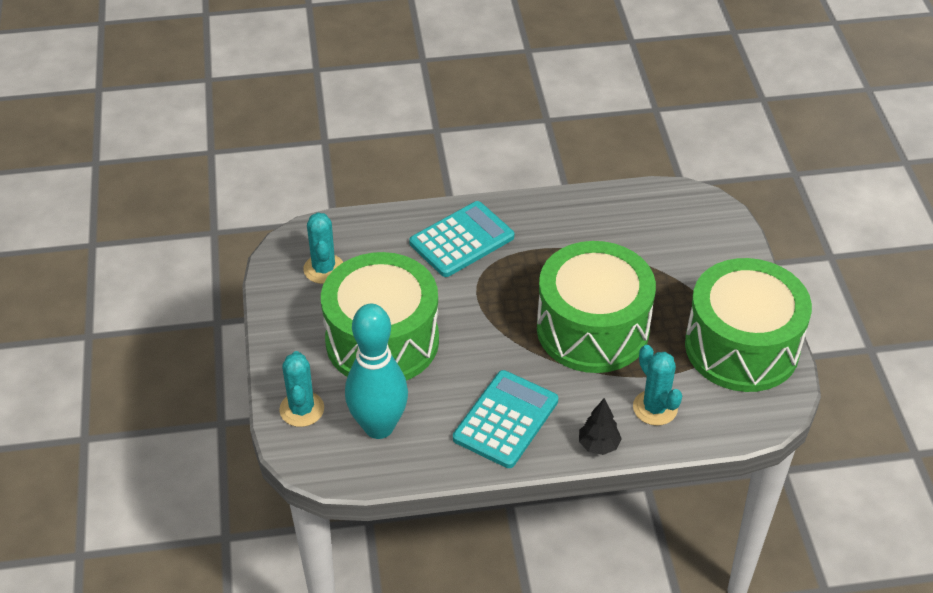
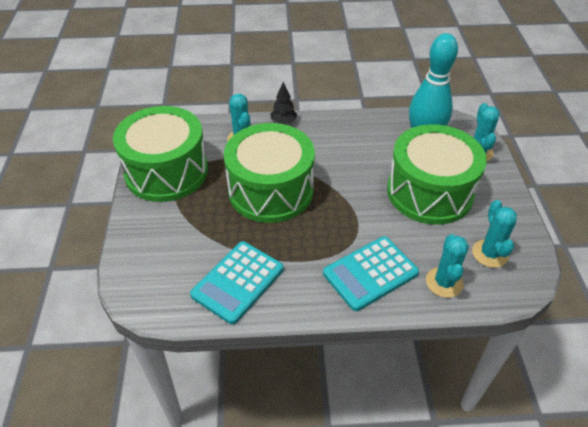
camera: 175 degrees left, 0 degrees up
turquoise calculator [453,370,558,468] -> turquoise calculator moved to [190,241,284,325]
none -> turquoise cactus [426,234,469,298]

